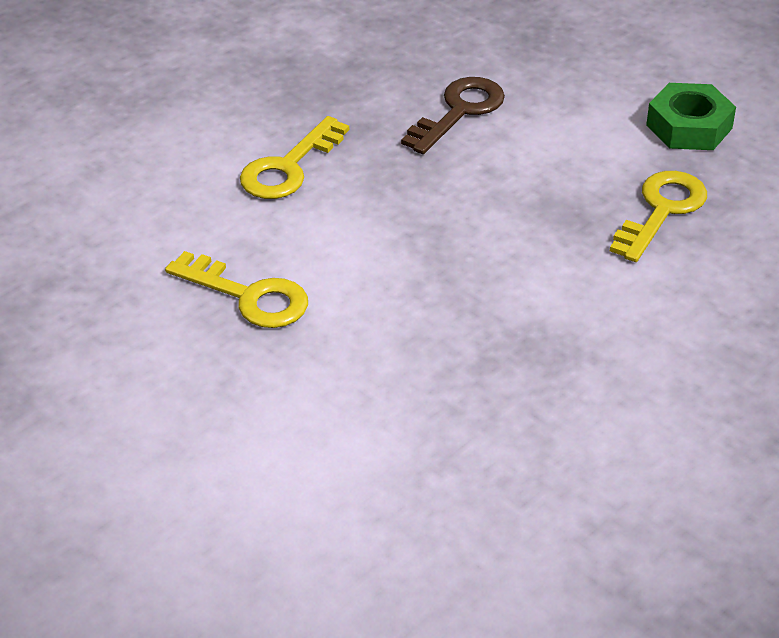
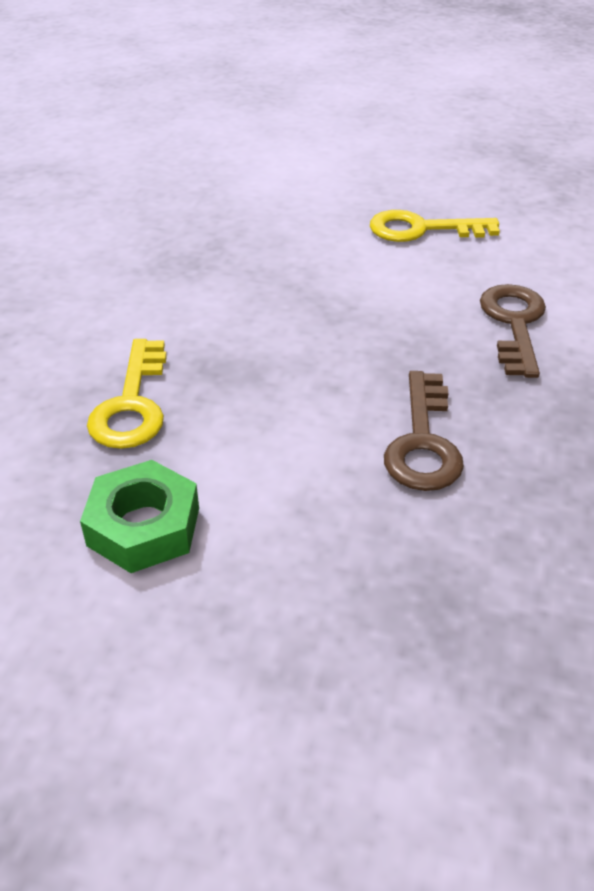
camera: 150 degrees right, 0 degrees up
yellow key [240,116,349,199] -> brown key [480,284,546,378]

